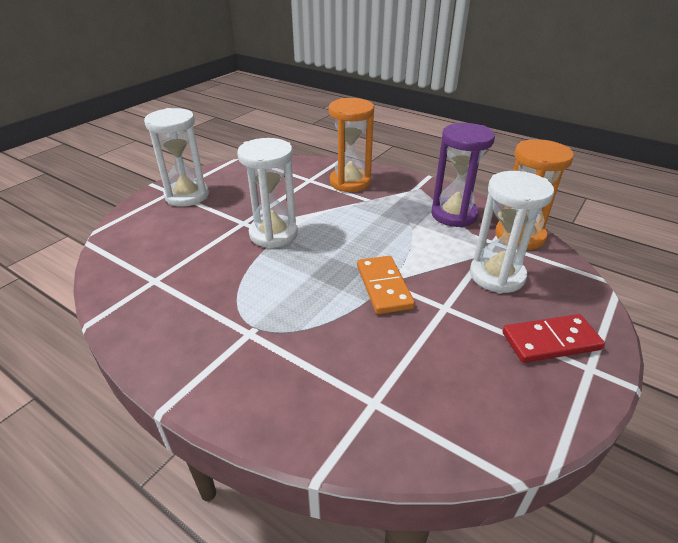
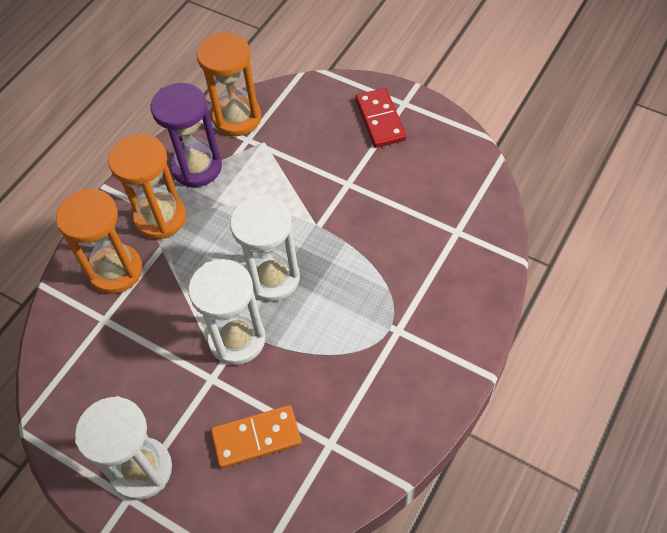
camera: 90 degrees left, 20 degrees up
orange domino [357,256,415,314] -> orange domino moved to [211,405,302,468]
white hourglass [470,171,554,294] -> white hourglass moved to [230,196,300,302]
none -> orange hourglass [108,134,186,239]

